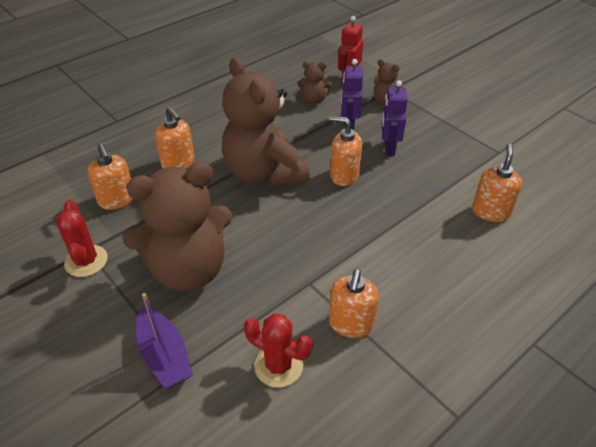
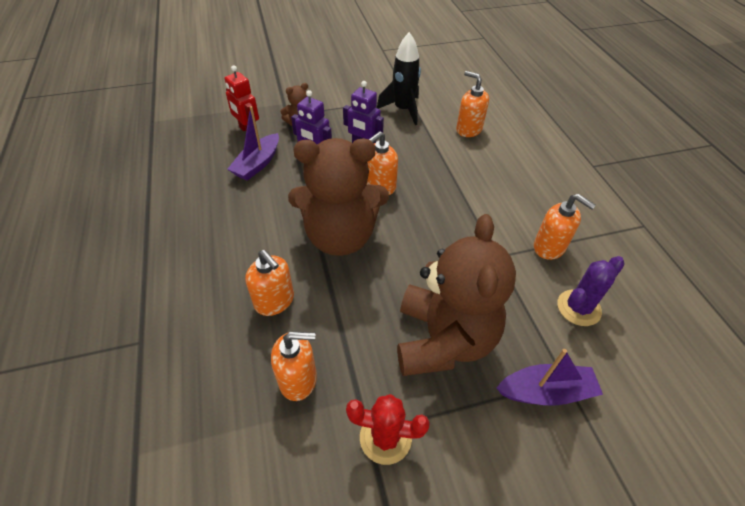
camera: 65 degrees left, 5 degrees up
orange soap dispenser [155,107,195,169] -> orange soap dispenser turned 60 degrees clockwise [245,250,294,316]
red cactus [244,314,313,388] -> purple cactus [557,256,625,326]
brown teddy bear [297,61,332,104] -> purple boat [227,106,279,181]
none -> black rocket [377,32,421,125]

